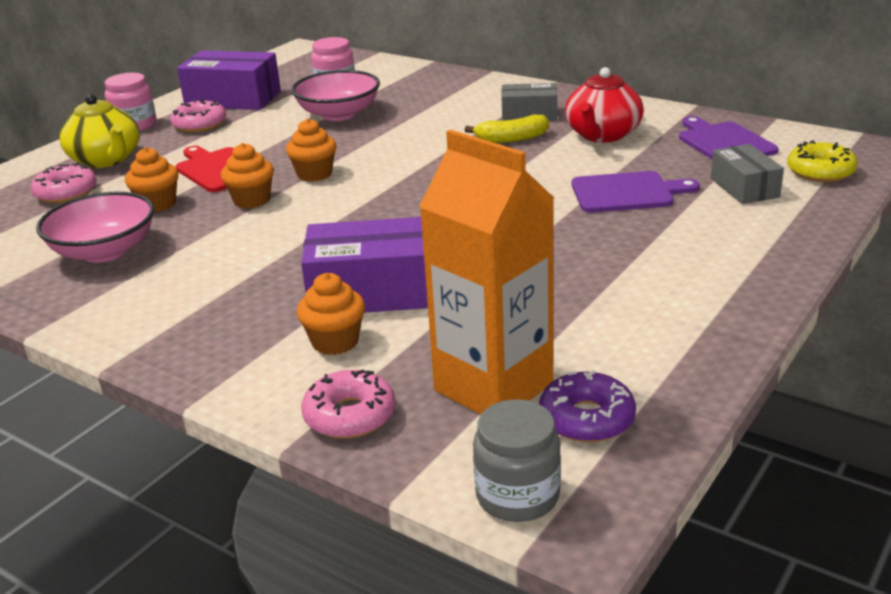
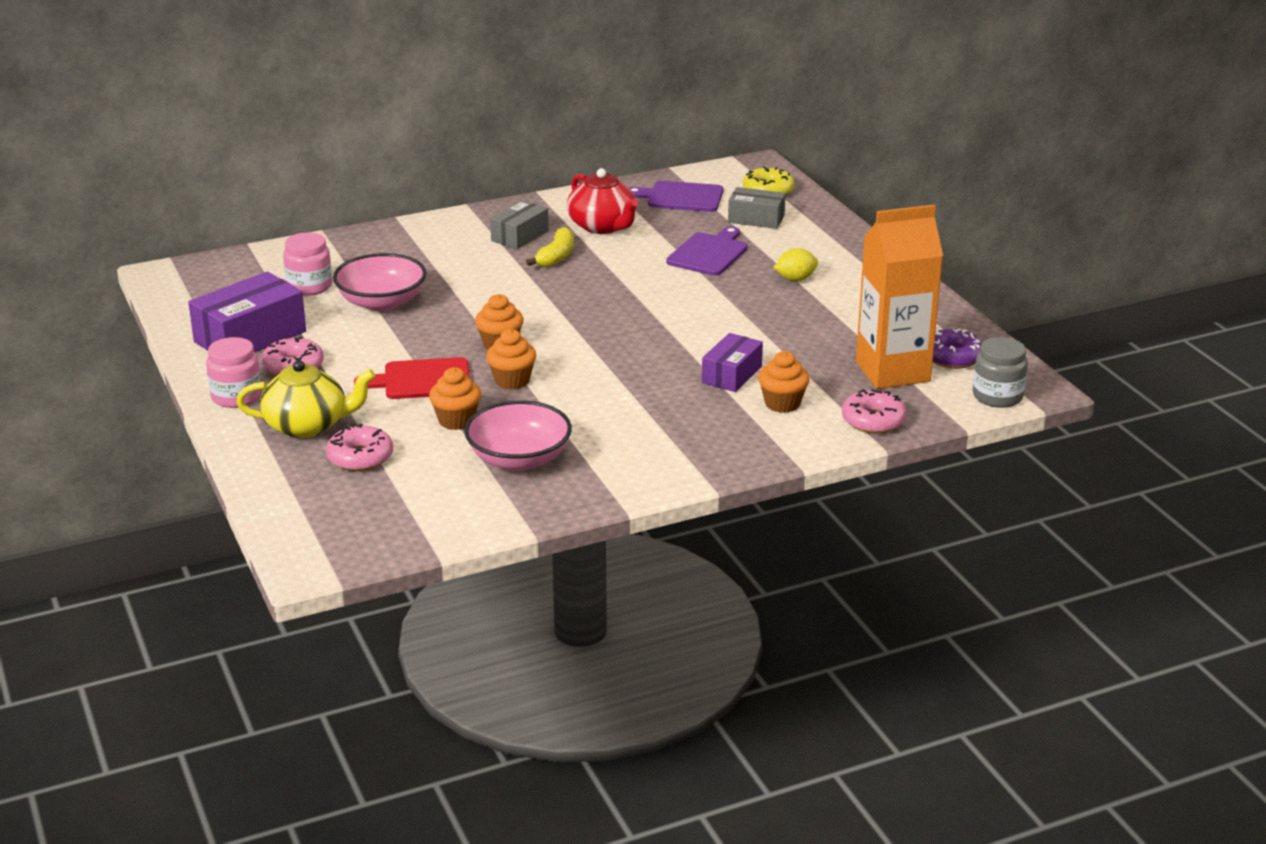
camera: 60 degrees left, 0 degrees up
purple box [301,217,428,313] -> purple box [702,333,763,392], size x0.61
none -> yellow lemon [774,248,818,281]

